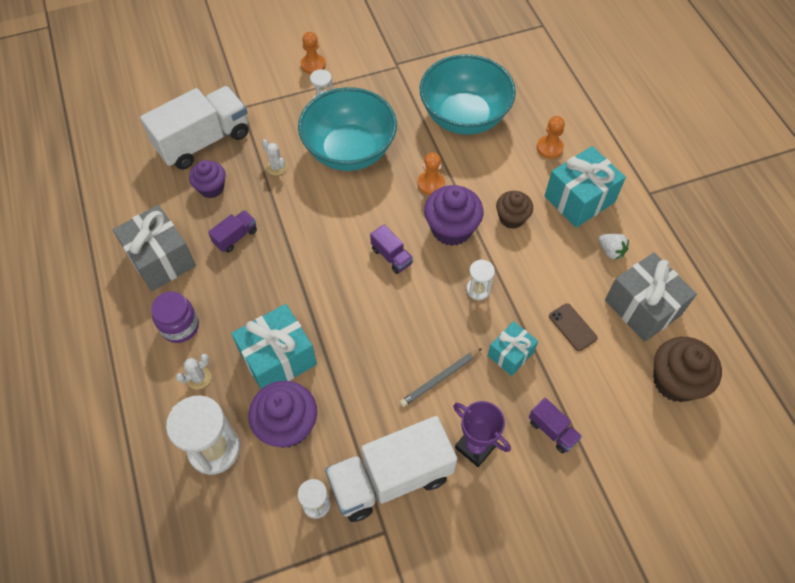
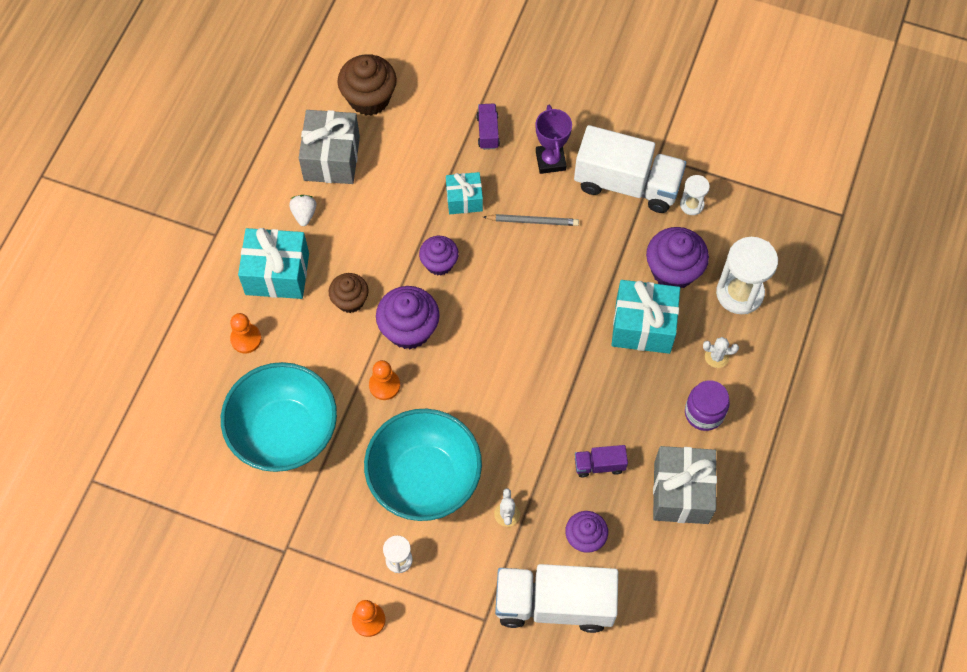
camera: 140 degrees left, 5 degrees up
purple truck [370,225,413,274] -> none
white hourglass [466,259,495,300] -> purple cupcake [419,236,459,275]
brown phone [549,303,598,351] -> none

